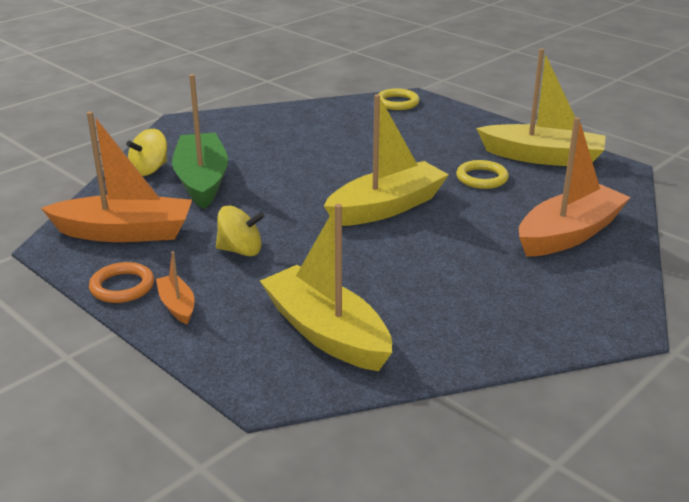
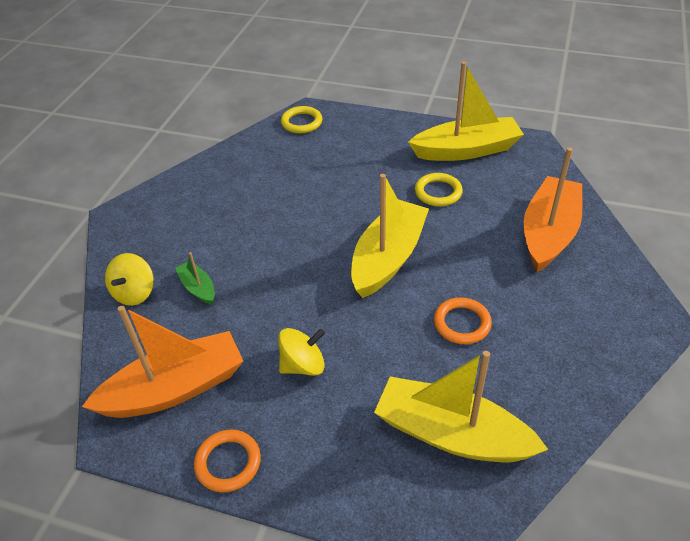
camera: 25 degrees left, 15 degrees up
orange boat [156,251,195,325] -> none
green boat [172,74,228,209] -> green boat [175,252,215,305], size x0.47
none -> orange ring [434,297,492,344]

